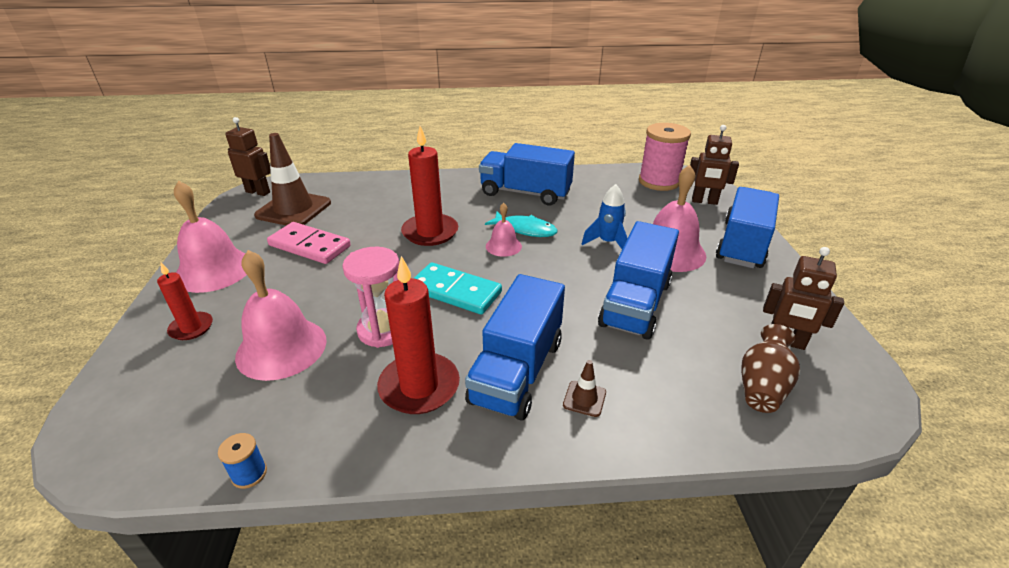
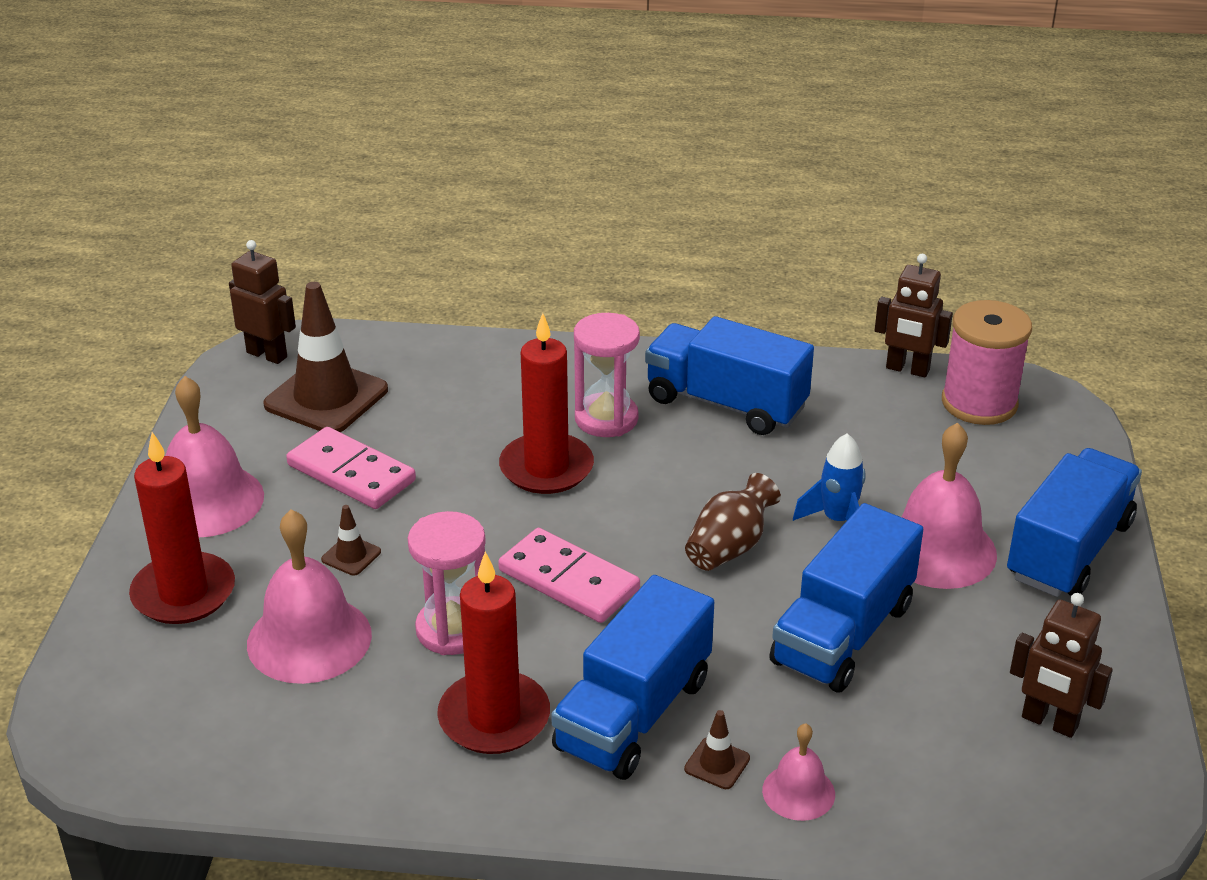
camera: 10 degrees right, 0 degrees up
red candle [157,263,213,340] -> red candle [129,432,235,624], size x1.73
blue spool [218,433,267,489] -> none
turquoise domino [414,262,502,315] -> pink domino [498,528,640,623]
turquoise fish [485,212,558,237] -> none
pink bell [486,203,522,257] -> pink bell moved to [762,723,835,821]
brown robot [690,125,739,205] -> brown robot moved to [875,254,953,377]
brown vase [741,324,800,413] -> brown vase moved to [685,473,781,571]
none -> brown traffic cone [321,505,381,575]
none -> pink hourglass [574,313,640,437]

